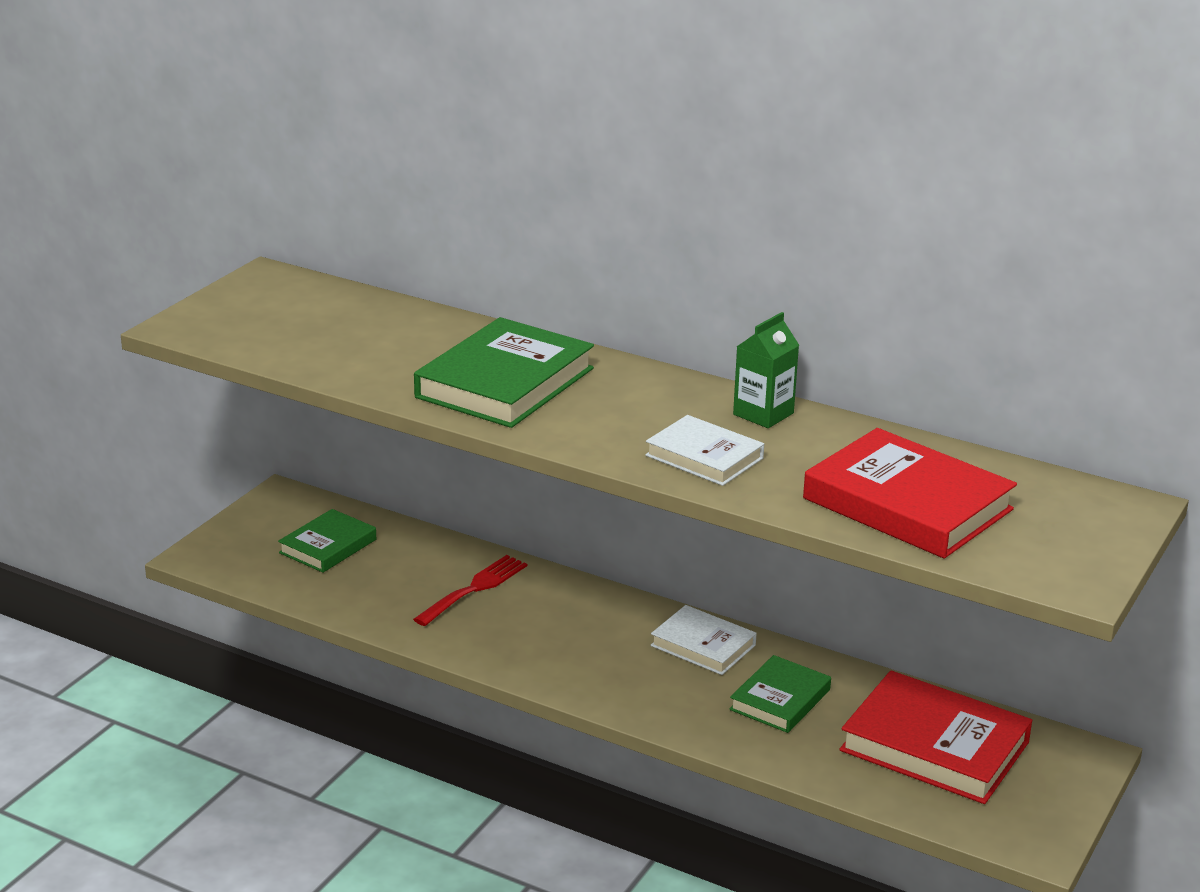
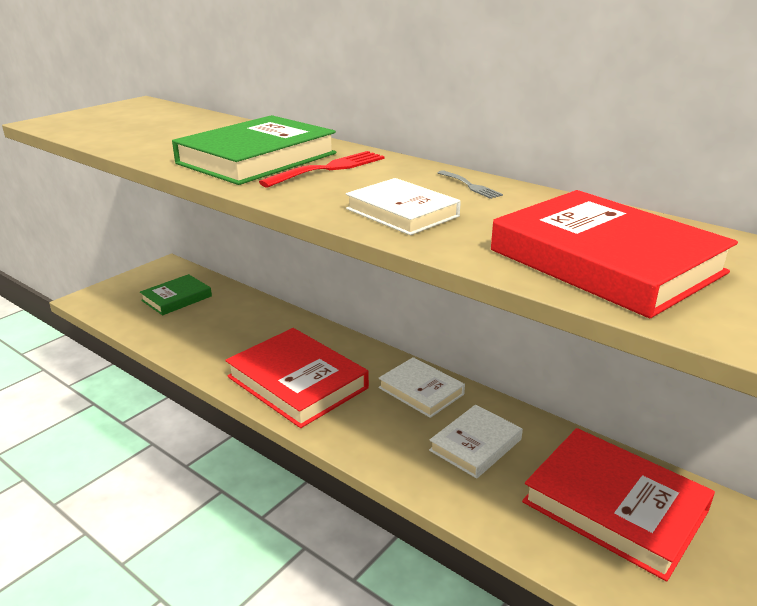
camera: 10 degrees right, 0 degrees up
red fork [413,555,527,626] -> red fork moved to [259,151,385,187]
green book [729,655,831,733] -> white book [429,405,523,479]
green carton [733,312,799,428] -> grey fork [438,170,503,199]
none -> red book [225,328,369,428]

